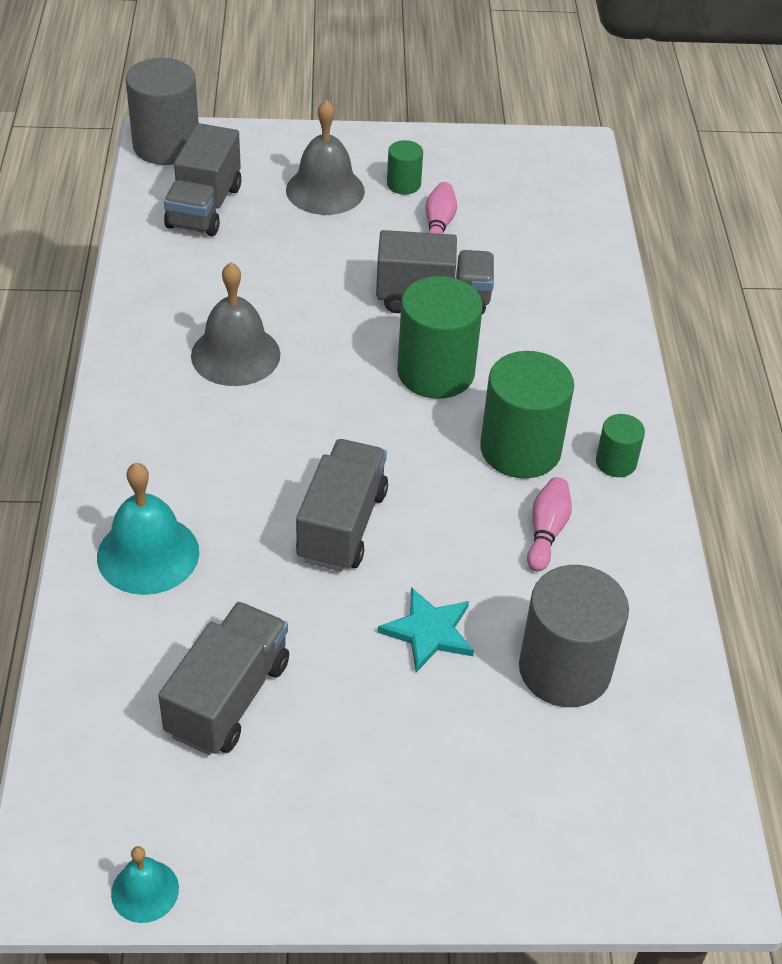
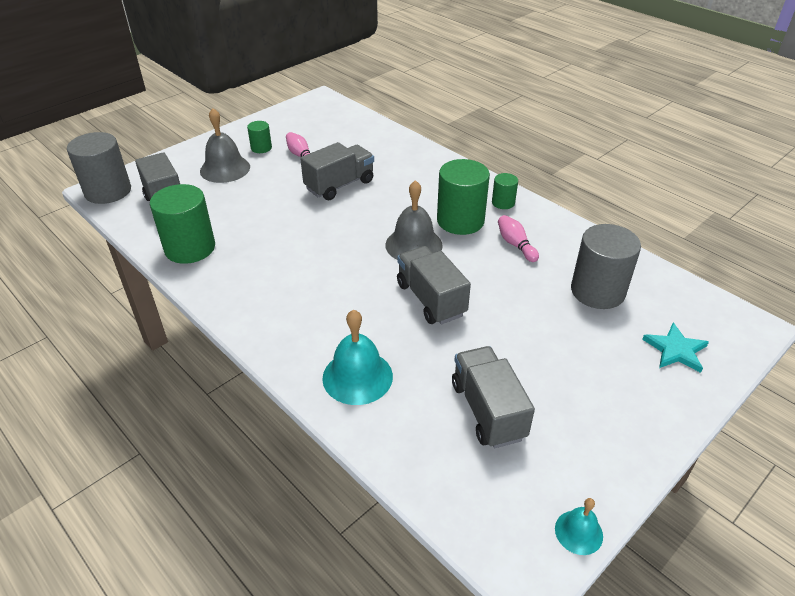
camera: 40 degrees left, 5 degrees down
grey bell [191,262,280,386] -> grey bell moved to [385,180,443,260]
turquoise star [378,587,474,673] -> turquoise star moved to [642,323,709,373]
green cylinder [397,276,483,399] -> green cylinder moved to [150,184,215,264]

